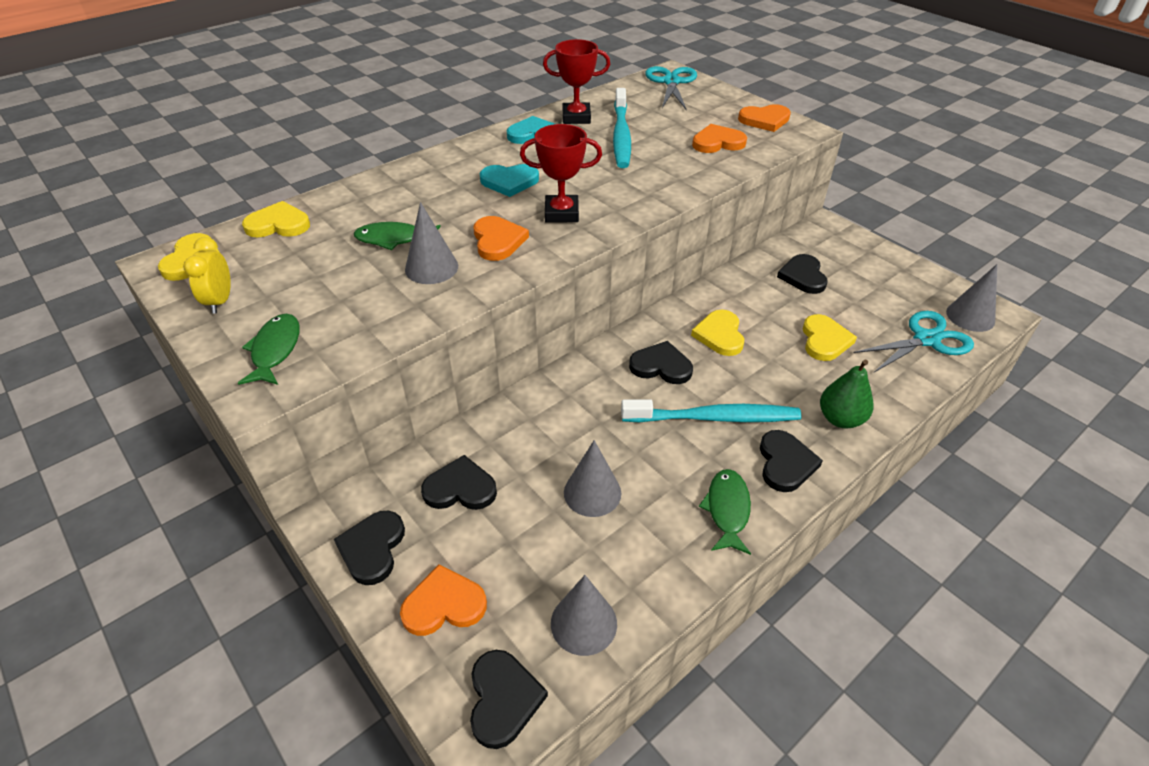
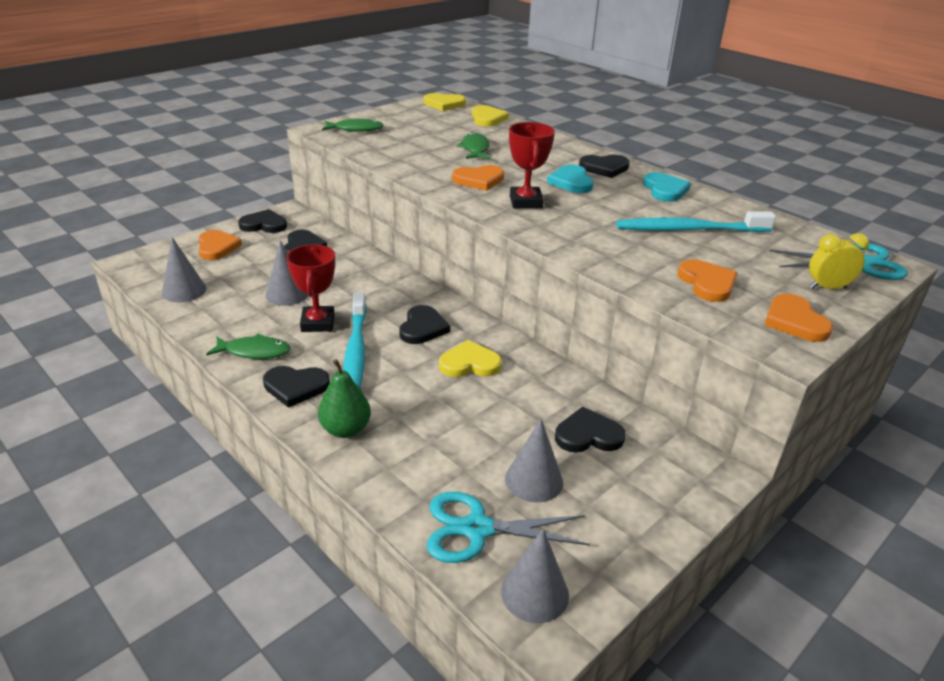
camera: 85 degrees right, 10 degrees down
yellow clock [183,237,231,314] -> yellow clock moved to [809,233,869,289]
grey cone [405,202,458,284] -> grey cone moved to [505,418,563,503]
black heart [470,650,548,749] -> black heart moved to [579,154,630,178]
red trophy [543,39,610,124] -> red trophy moved to [287,244,335,332]
yellow heart [803,314,857,361] -> none
turquoise scissors [853,311,974,372] -> turquoise scissors turned 120 degrees clockwise [427,492,590,563]

